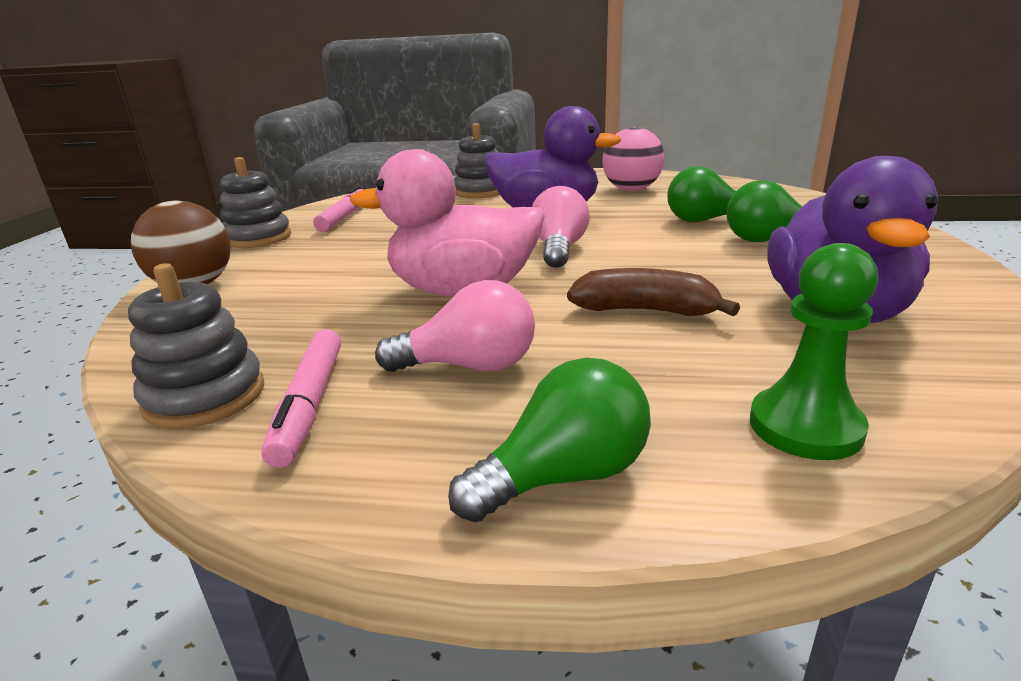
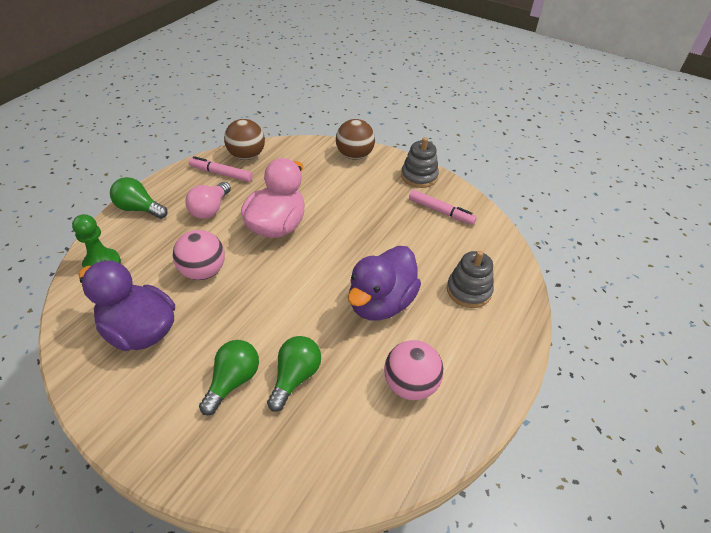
camera: 110 degrees right, 20 degrees up
grey stacking toy [128,263,264,429] -> brown ball [224,119,265,160]
green light bulb [448,358,651,522] -> green light bulb turned 120 degrees clockwise [110,177,168,219]
pink light bulb [532,186,590,268] -> none
brown banana [567,268,740,316] -> pink ball [173,230,225,280]

